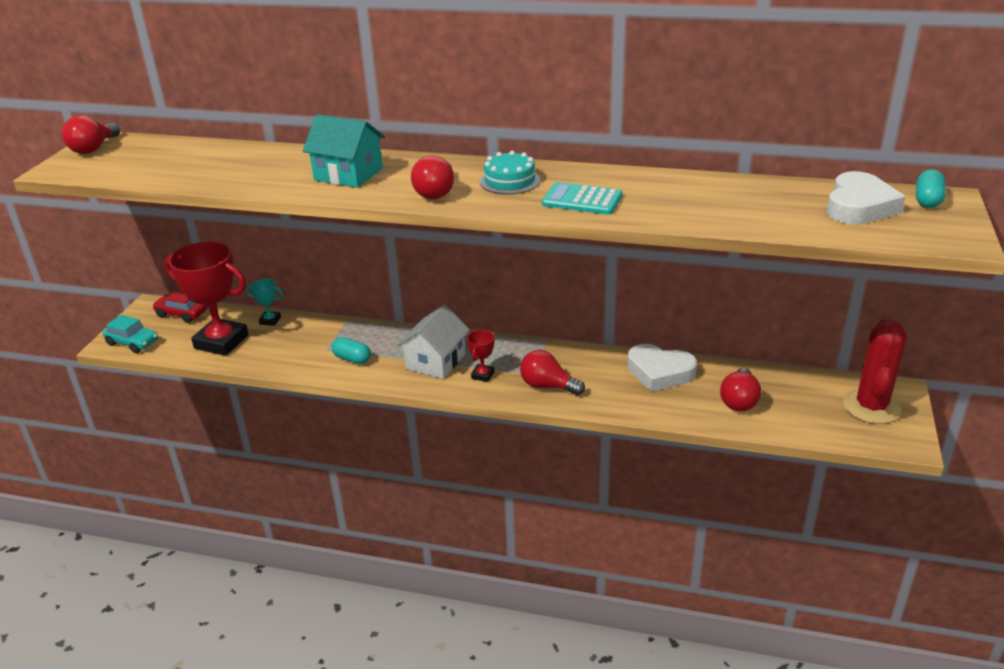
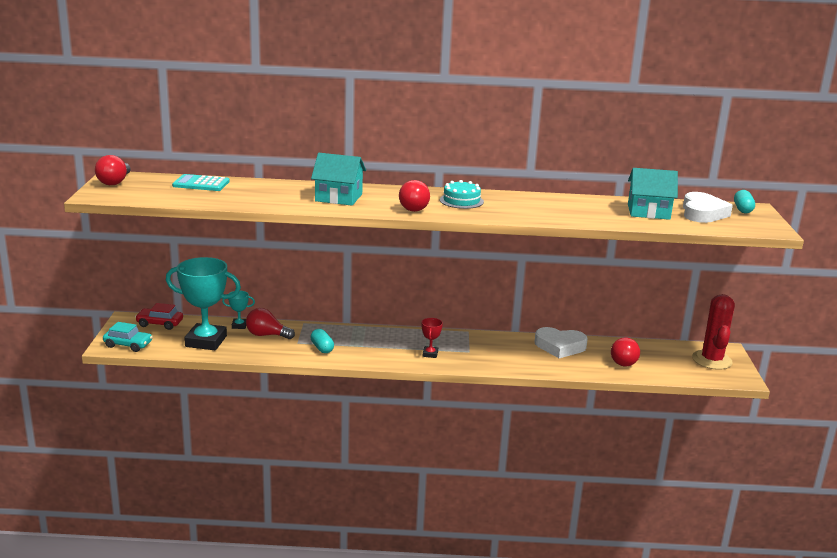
camera: 15 degrees left, 10 degrees down
red trophy [165,241,249,356] -> turquoise trophy [166,257,241,350]
turquoise capsule [332,337,371,364] -> turquoise capsule turned 45 degrees clockwise [310,329,334,353]
white house [397,304,470,379] -> none
red light bulb [520,350,585,395] -> red light bulb moved to [246,308,295,339]
turquoise calculator [542,182,622,215] -> turquoise calculator moved to [172,174,230,191]
none -> turquoise house [628,168,678,220]

